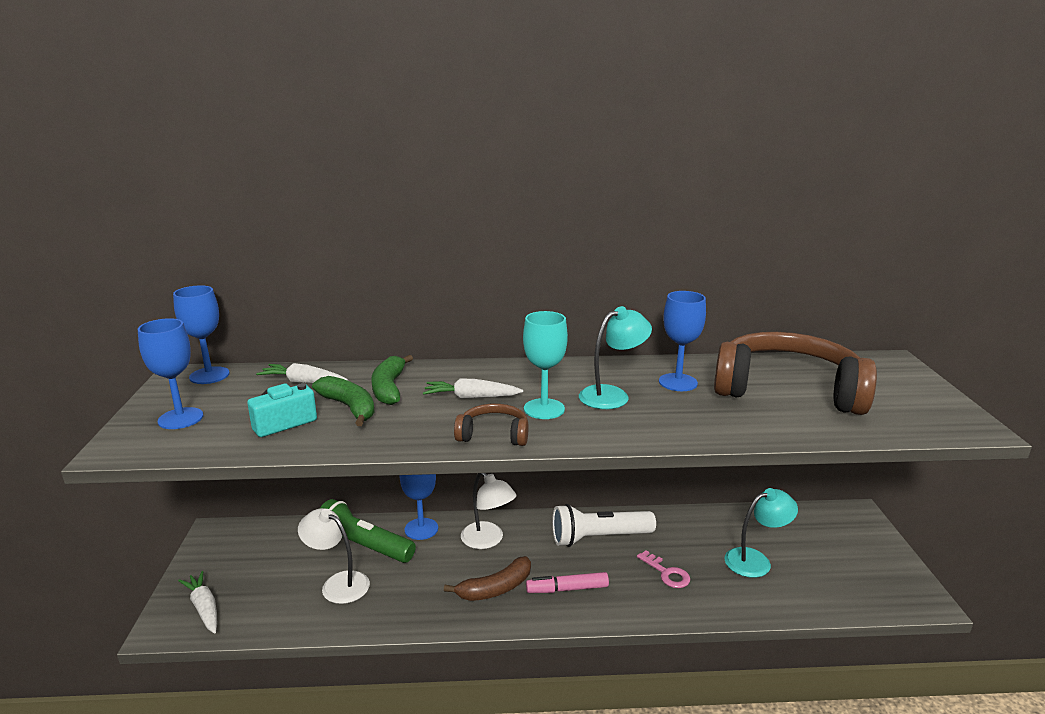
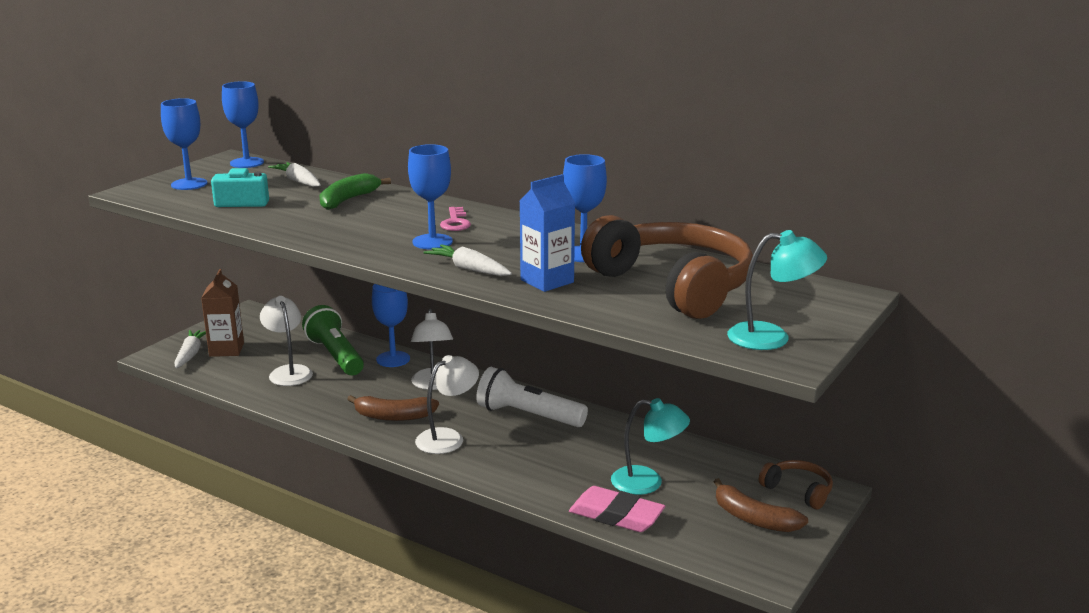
camera: 35 degrees right, 0 degrees up
green banana [312,376,375,426] -> none
white carrot [423,378,523,399] -> white carrot moved to [423,244,512,276]
brown headphones [454,404,529,446] -> brown headphones moved to [759,460,833,509]
turquoise goblet [523,311,568,419] -> blue goblet [408,144,453,249]
pink marker [526,572,609,593] -> white lamp [415,355,479,454]
turquoise lamp [579,306,652,409] -> turquoise lamp moved to [727,230,827,350]
pink key [637,550,690,588] -> pink key moved to [440,207,471,231]
none -> brown carton [201,269,244,357]
none -> blue carton [520,174,575,292]
none -> pink eraser [569,486,665,532]
none -> brown banana [714,478,808,532]

